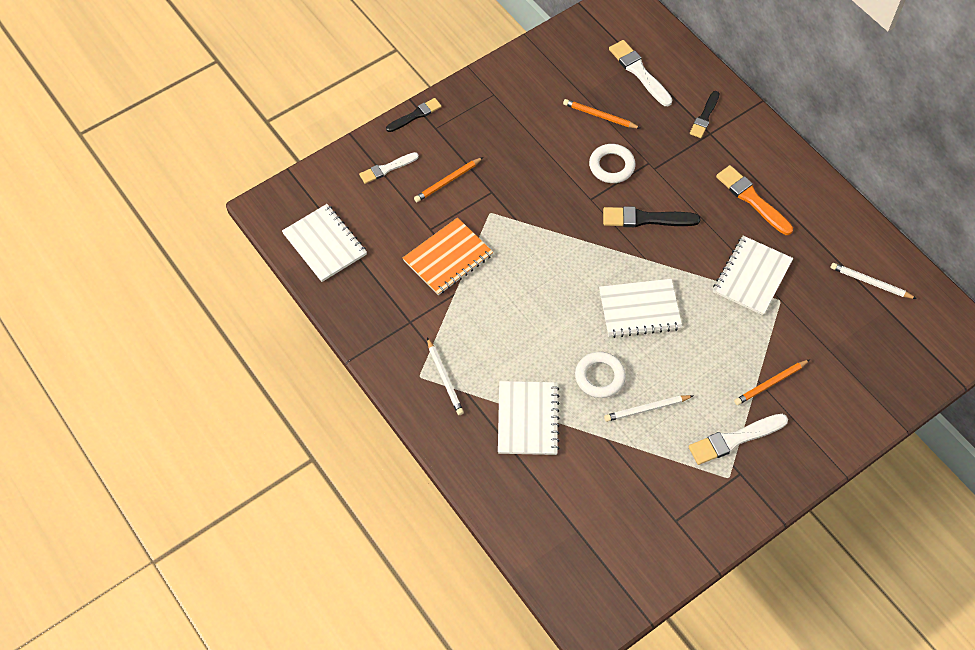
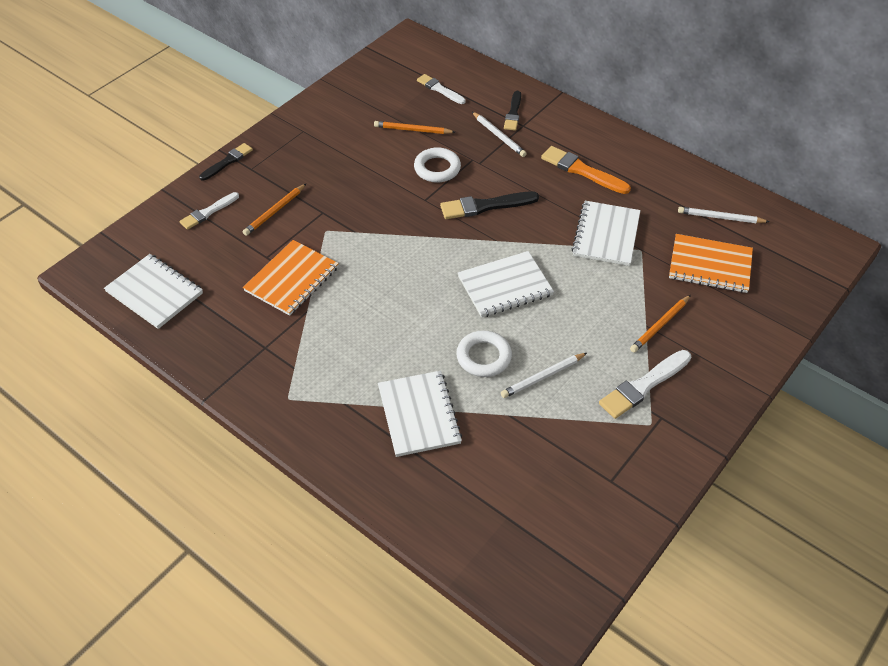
camera: 15 degrees left, 10 degrees down
white pencil [427,337,464,415] -> white pencil moved to [472,112,527,157]
white brush [609,40,673,106] -> white brush [417,74,465,104], size x0.66
none -> orange notebook [669,234,753,293]

